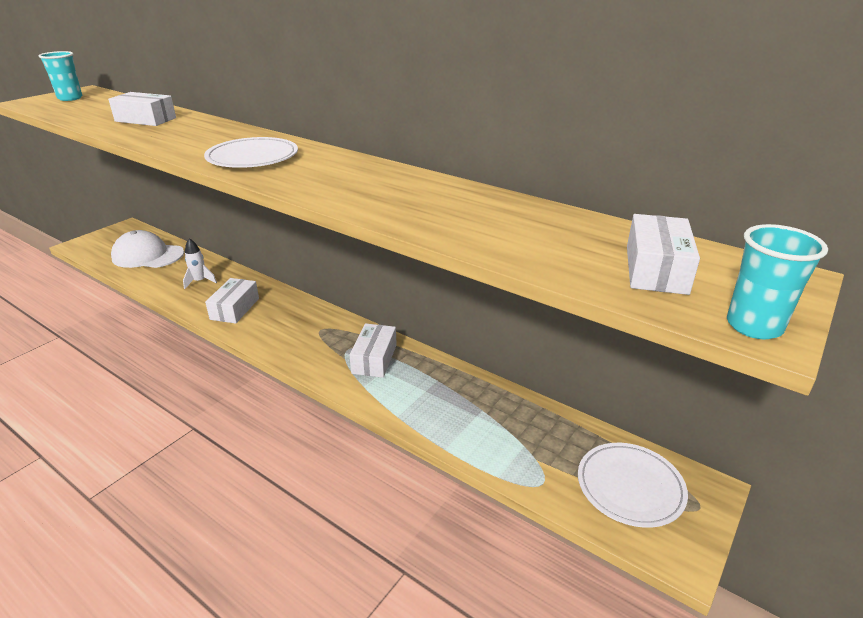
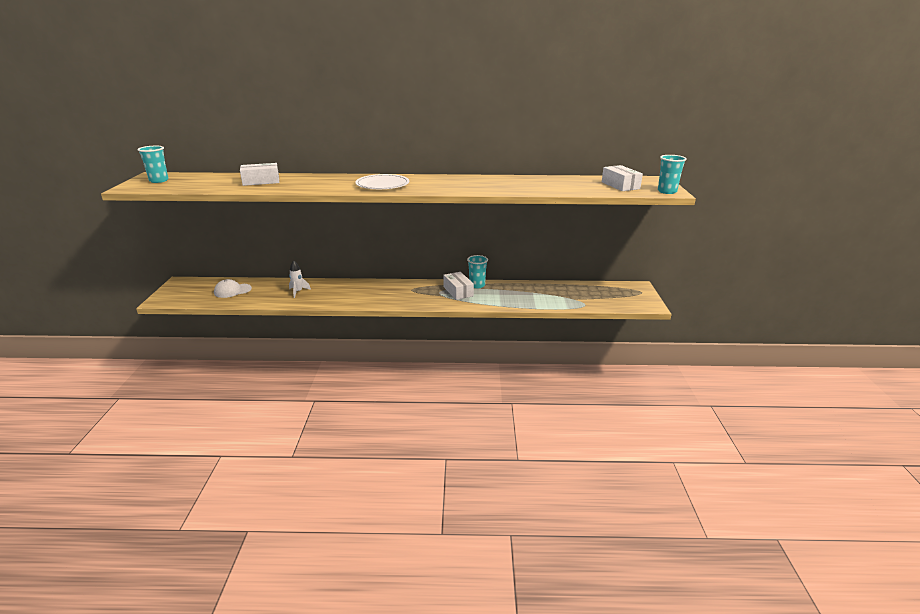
camera: 35 degrees left, 5 degrees down
white cap [111,230,184,268] -> white cap [214,279,252,298], size x0.65
white box [205,278,259,324] -> none
white plate [578,443,688,528] -> none
none -> turquoise cup [467,255,488,289]

